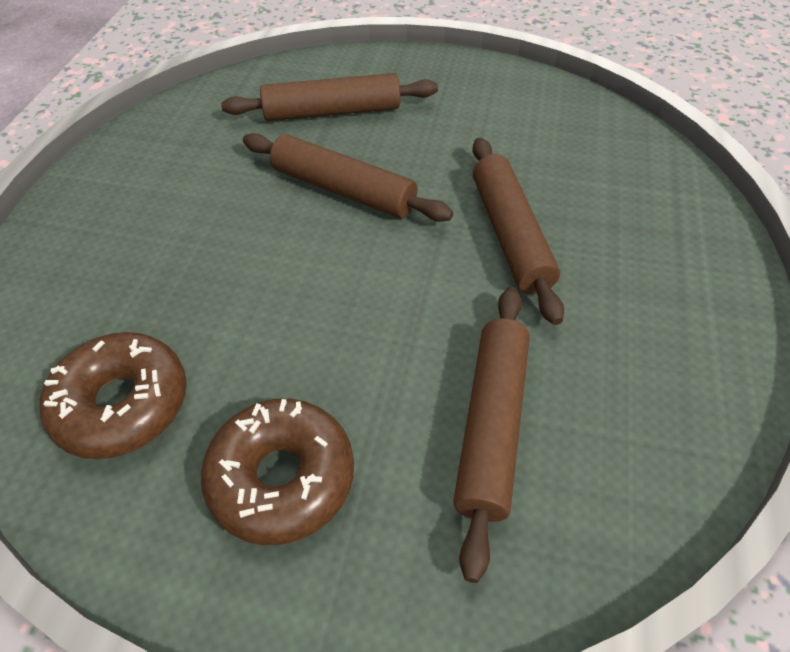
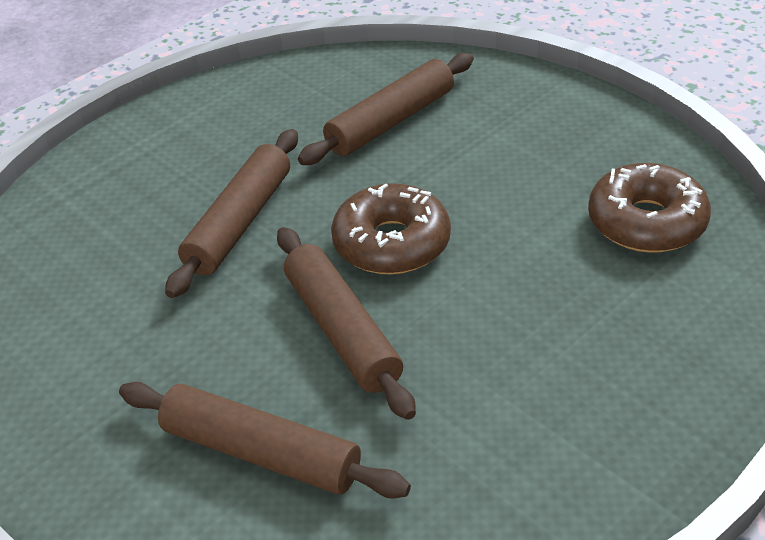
camera: 145 degrees left, 10 degrees down
brown donut [201,398,354,545] -> brown donut moved to [331,183,451,275]

